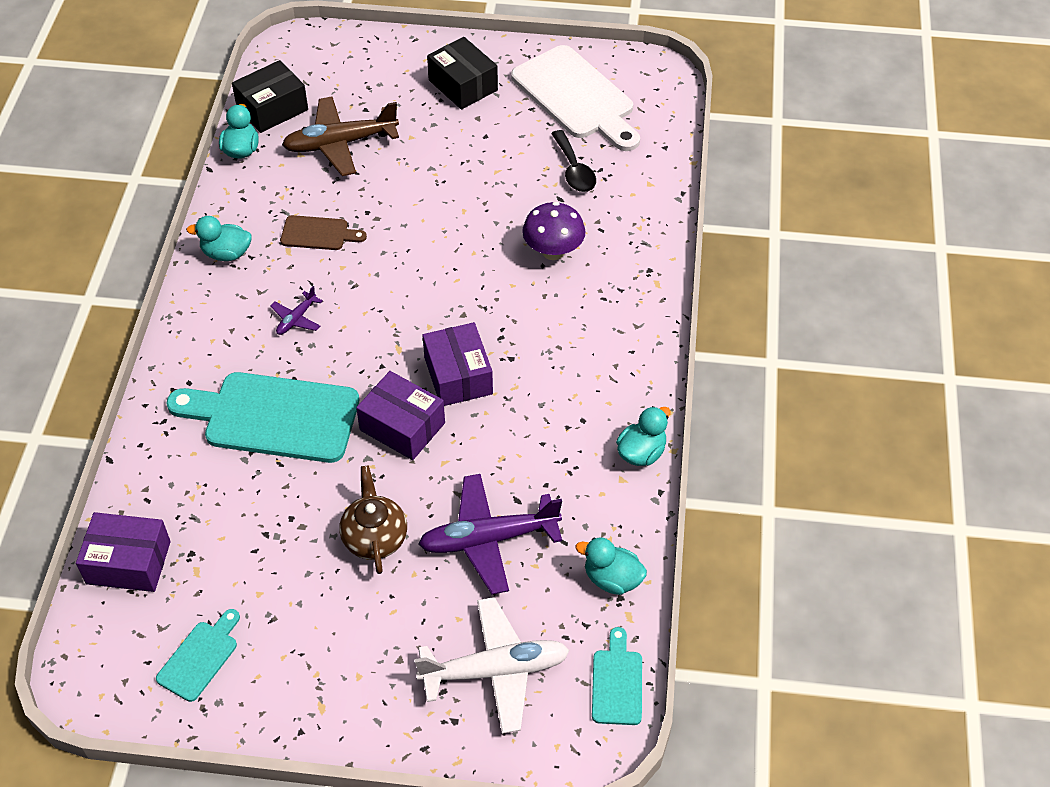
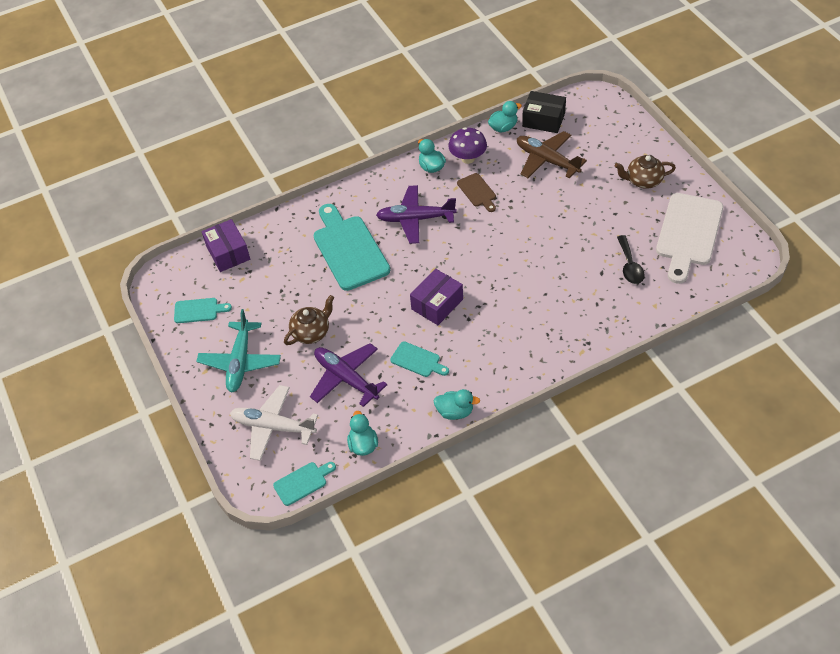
camera: 60 degrees right, 0 degrees up
purple plane [270,286,323,335] -> purple plane [376,185,457,244], size x2.14
purple box [356,371,445,460] -> none
white plane [414,597,570,734] -> white plane turned 150 degrees clockwise [230,385,318,461]
black box [427,37,498,109] -> brown teapot [615,155,676,189]
purple mushroom [522,202,585,260] -> purple mushroom moved to [448,127,487,164]
black spoon [551,130,596,192] -> black spoon turned 45 degrees counterclockwise [617,235,645,284]
none -> turquoise plane [196,309,281,393]
none -> turquoise cutting board [390,341,449,377]

